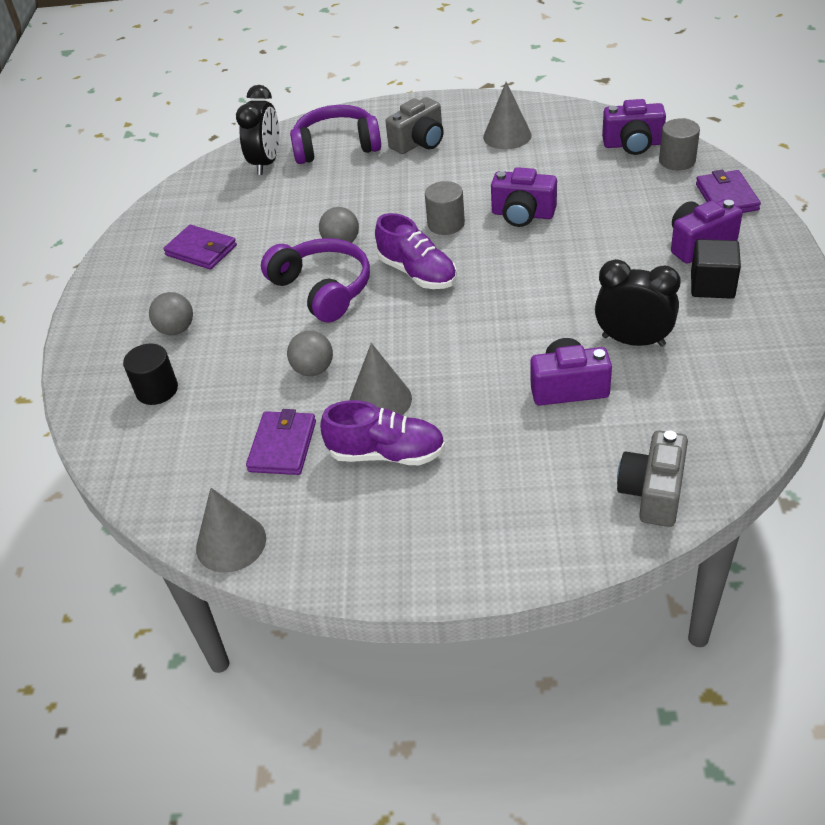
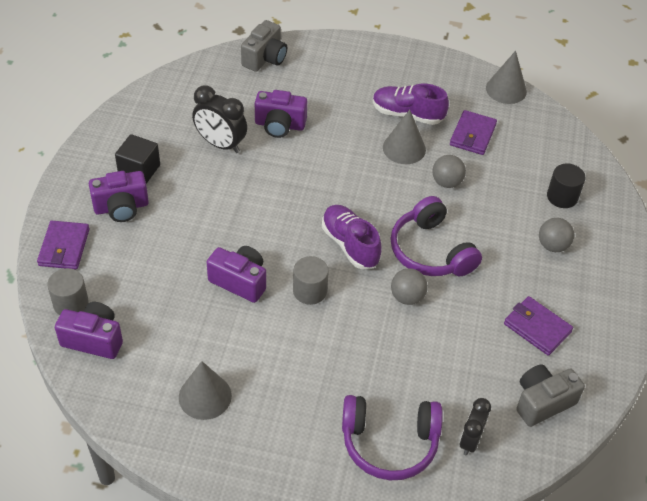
camera: 175 degrees left, 5 degrees up
black clock [236,85,280,175] -> black clock [460,398,491,455], size x0.66
grey camera [385,97,444,154] -> grey camera moved to [516,364,585,427]

